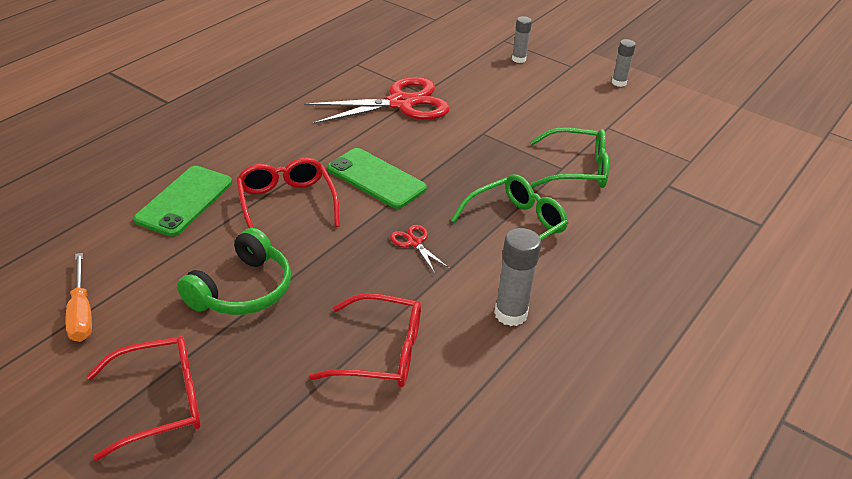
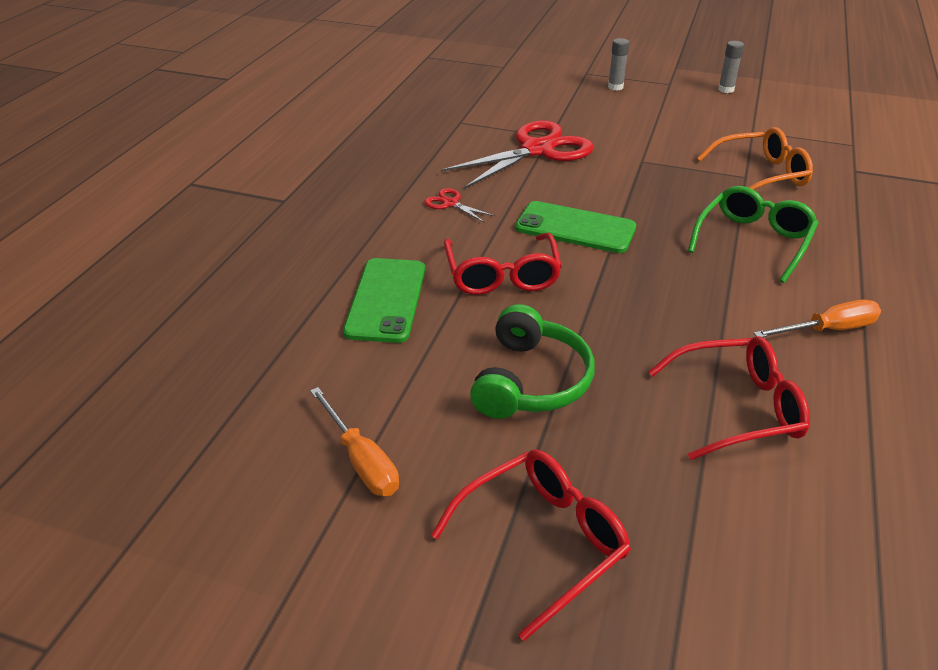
camera: 15 degrees left, 0 degrees up
red glasses [236,158,340,228] -> red glasses turned 150 degrees counterclockwise [444,233,562,295]
red scissors [390,225,449,273] -> red scissors moved to [424,188,495,222]
grey glue stick [494,228,541,326] -> orange screwdriver [753,300,881,337]
green glasses [530,127,609,188] -> orange glasses [697,127,813,190]

